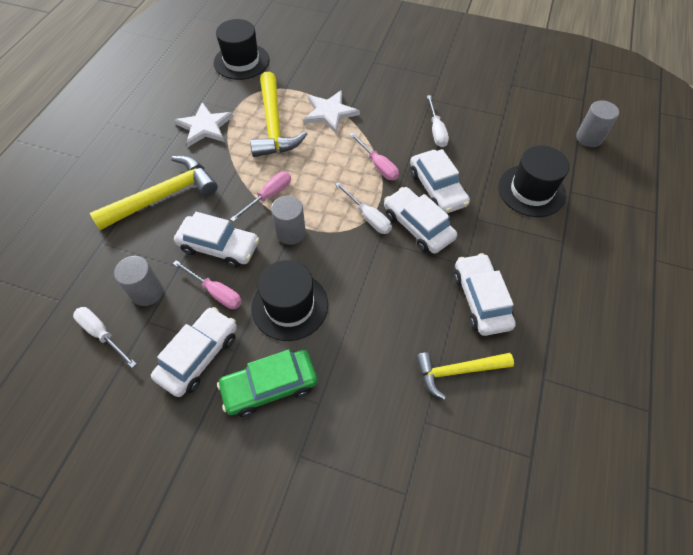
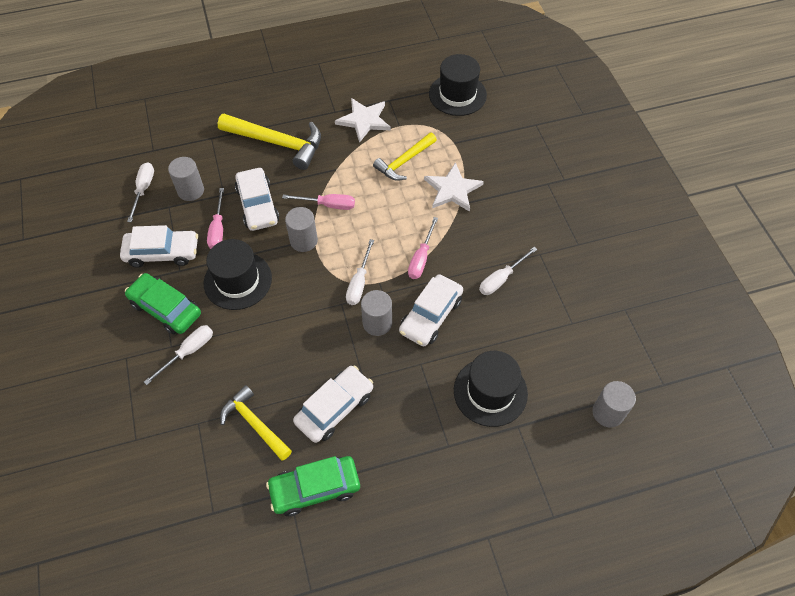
camera: 55 degrees right, 0 degrees up
yellow hammer [250,72,307,157] -> yellow hammer [373,133,437,181], size x0.65
white car [384,187,457,254] -> grey cylinder [361,290,392,336]
none -> white screwdriver [144,325,213,385]
none -> green car [266,456,360,516]

